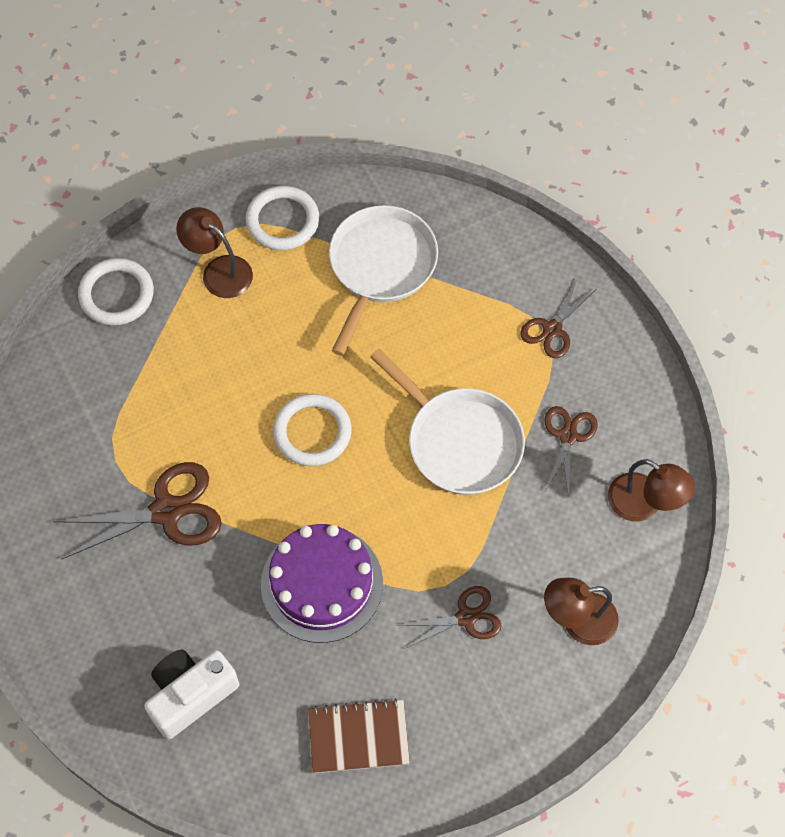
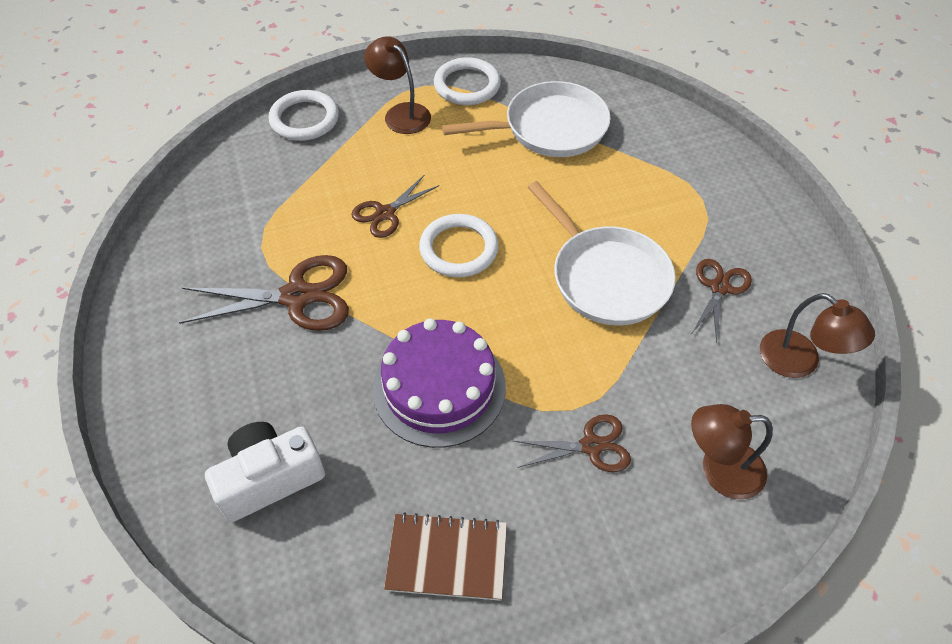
camera: 10 degrees right, 10 degrees down
white pan [329,205,438,356] -> white pan turned 45 degrees clockwise [442,81,611,157]
brown scissors [520,279,595,358] -> brown scissors moved to [351,175,440,238]

